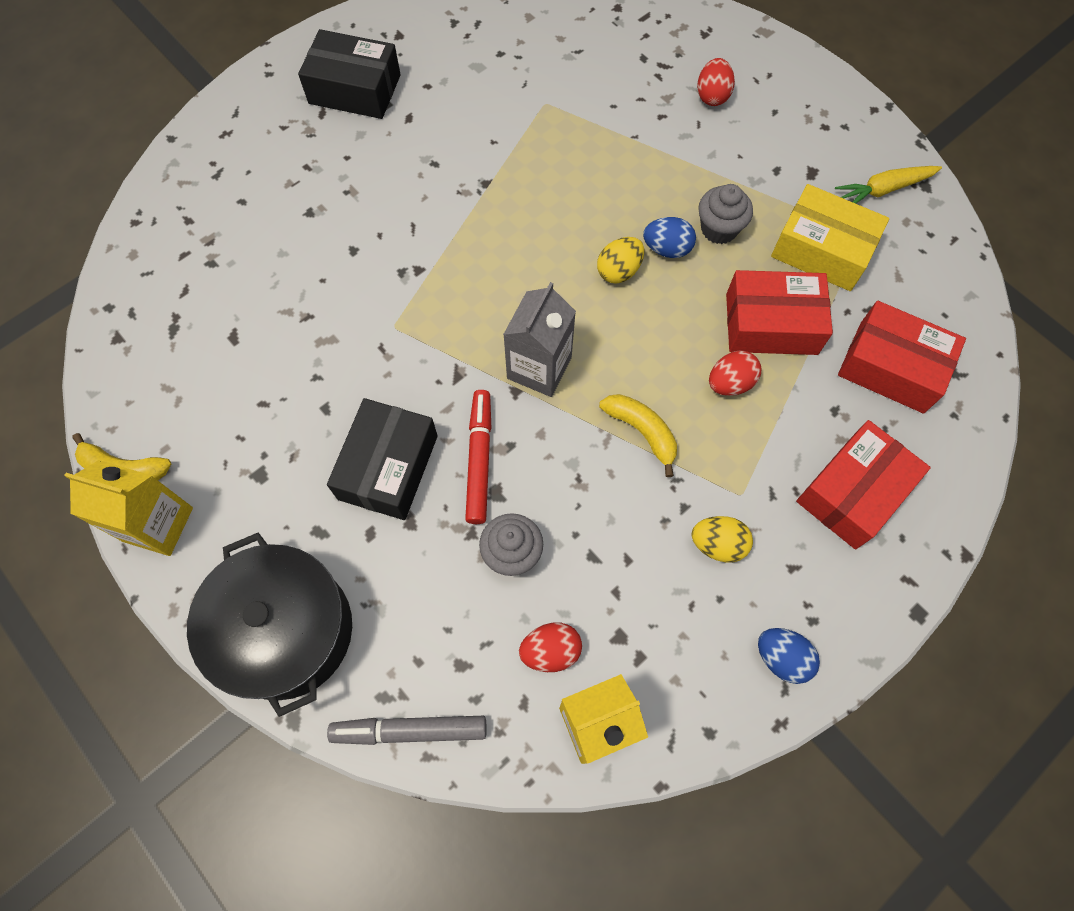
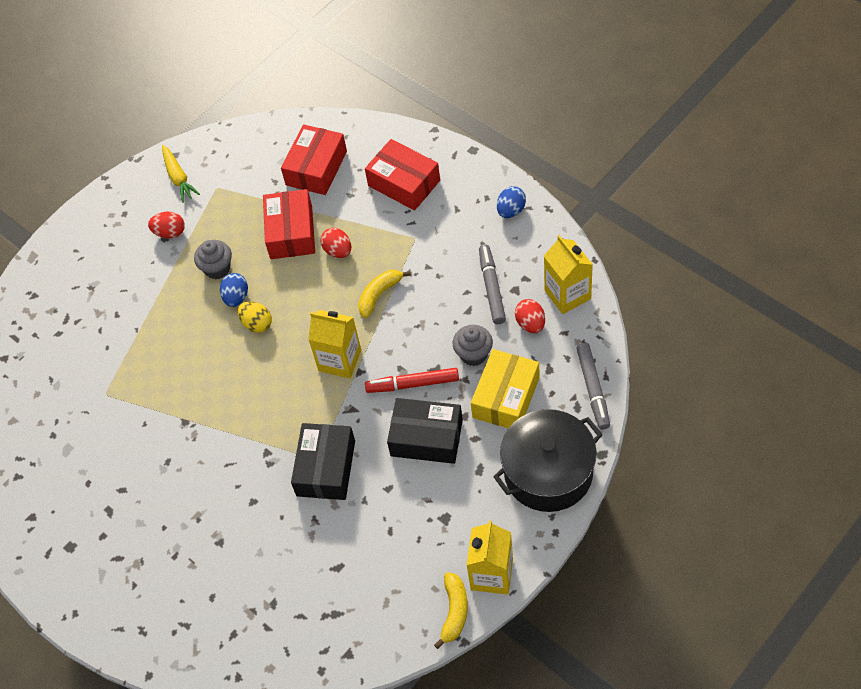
camera: 90 degrees left, 10 degrees down
black box [298,29,401,119] -> black box moved to [291,423,355,500]
grey carton [503,282,576,397] -> yellow carton [308,310,361,378]
yellow egg [692,516,753,563] -> none
red egg [697,58,735,106] -> red egg moved to [148,212,185,239]
yellow box [771,184,889,291] -> yellow box moved to [471,349,540,428]
none -> grey marker [479,245,506,324]

